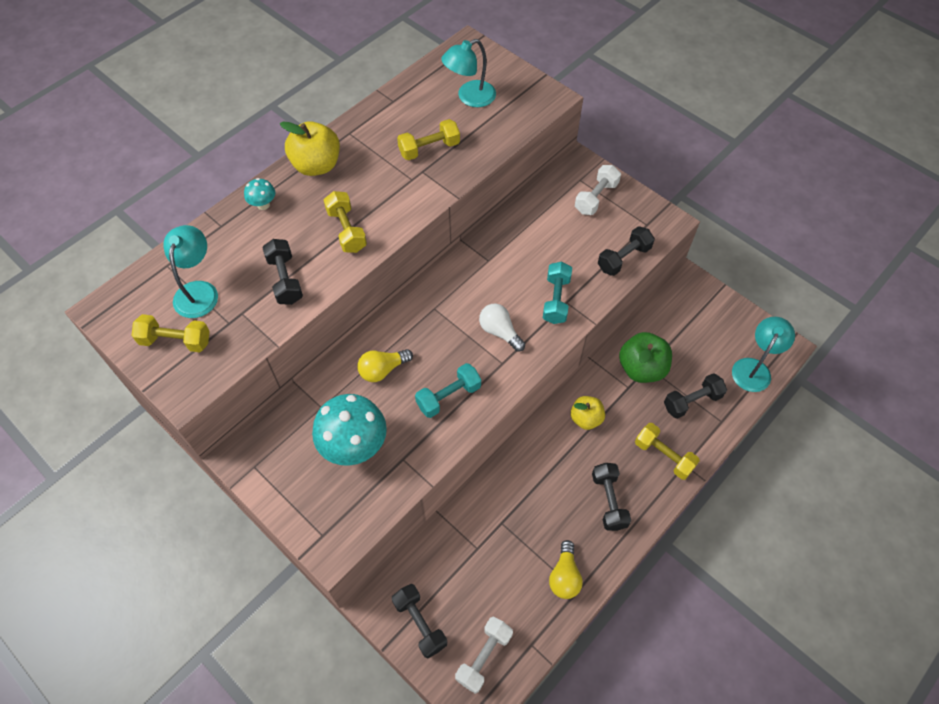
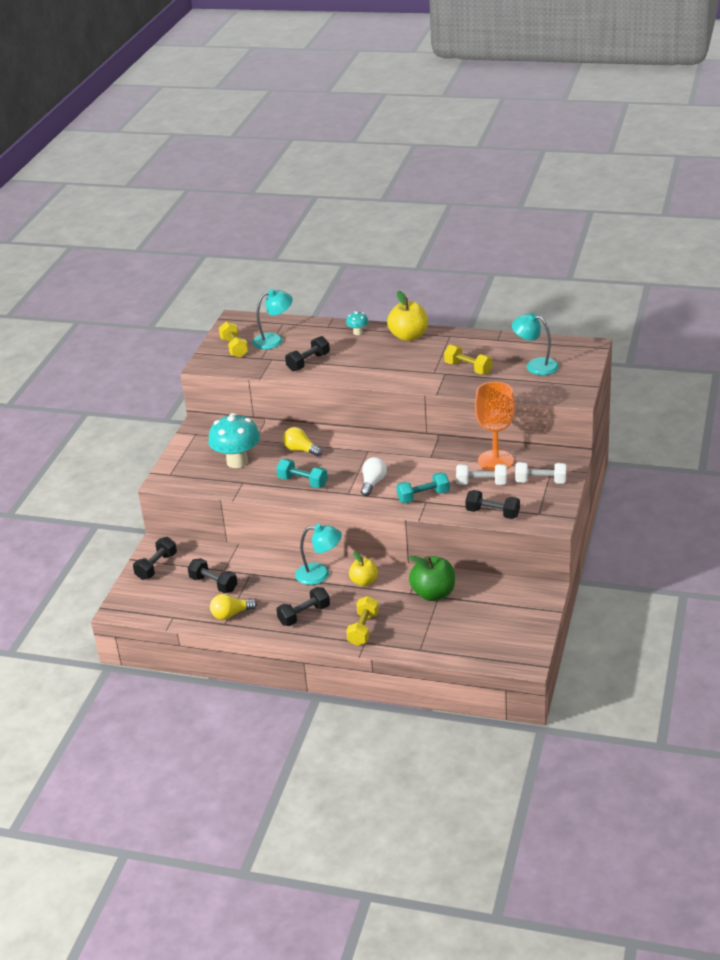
camera: 65 degrees right, 25 degrees down
yellow dumbbell [324,191,367,253] -> none
white dumbbell [455,616,513,694] -> white dumbbell moved to [456,464,507,485]
black dumbbell [664,373,727,419] -> black dumbbell moved to [188,558,237,593]
turquoise lamp [732,317,795,392] -> turquoise lamp moved to [295,524,342,585]
none -> orange goblet [475,382,515,471]

